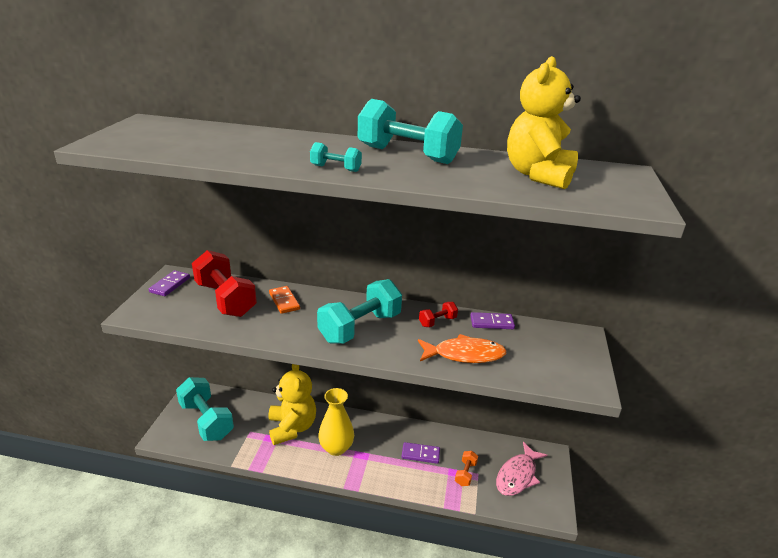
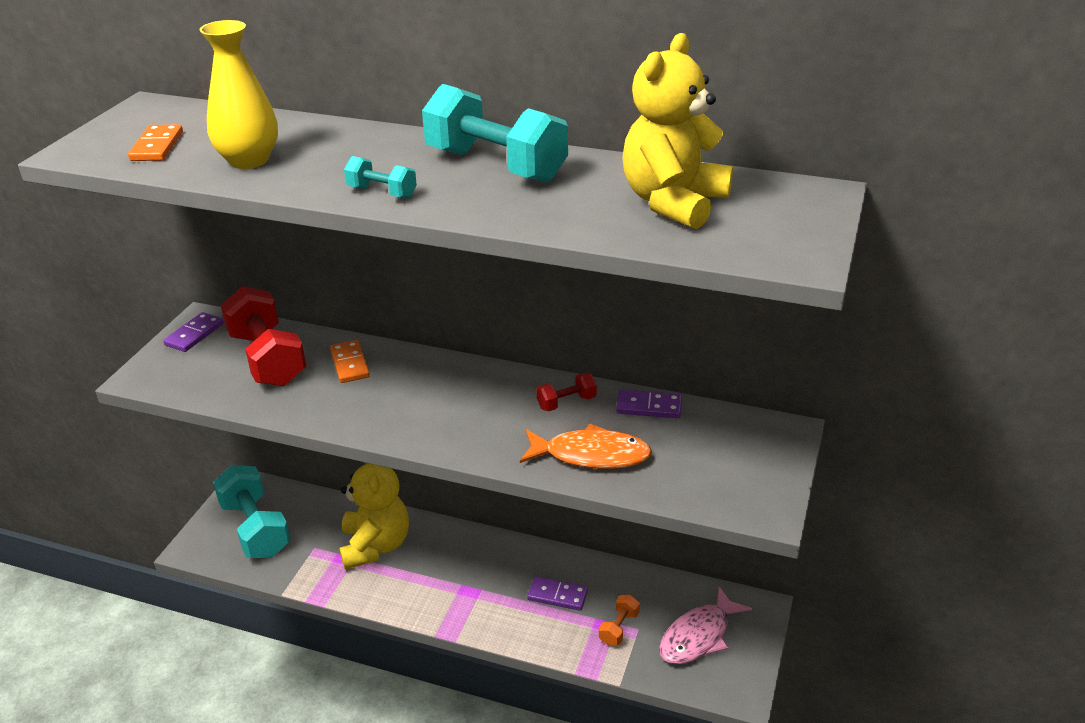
camera: 10 degrees right, 5 degrees up
turquoise dumbbell [317,279,402,344] -> none
yellow vase [318,388,354,456] -> yellow vase moved to [199,20,278,169]
none -> orange domino [128,124,183,161]

